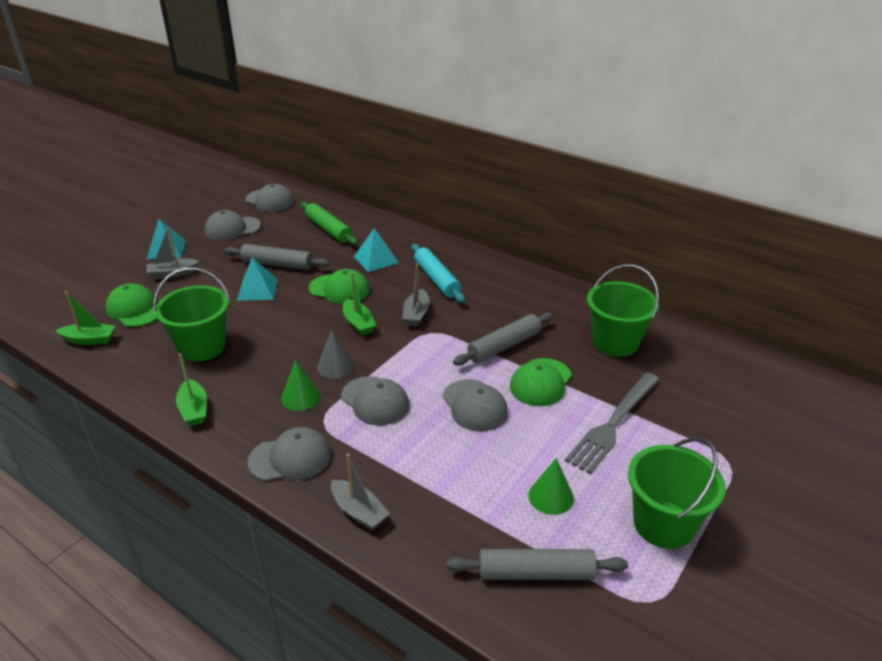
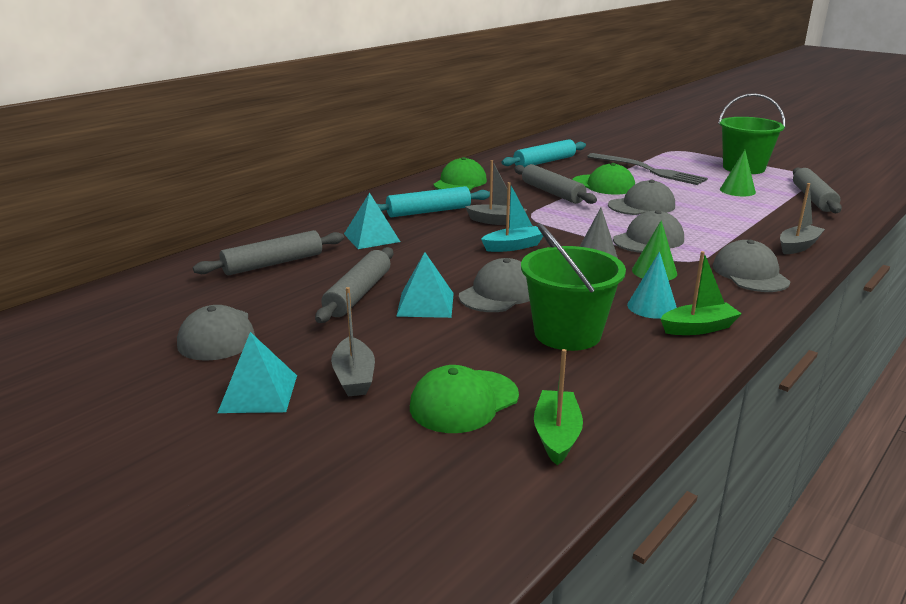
camera: 85 degrees left, 10 degrees down
grey cap [246,184,294,212] -> grey cap moved to [459,258,530,312]
green rolling pin [301,202,358,245] -> grey rolling pin [193,230,344,276]
green cap [309,269,370,304] -> green cap moved to [433,157,487,191]
green boat [343,272,376,336] -> turquoise boat [481,182,543,252]
green bucket [587,264,659,357] -> turquoise rolling pin [501,139,586,167]
none -> turquoise cone [627,251,677,319]

